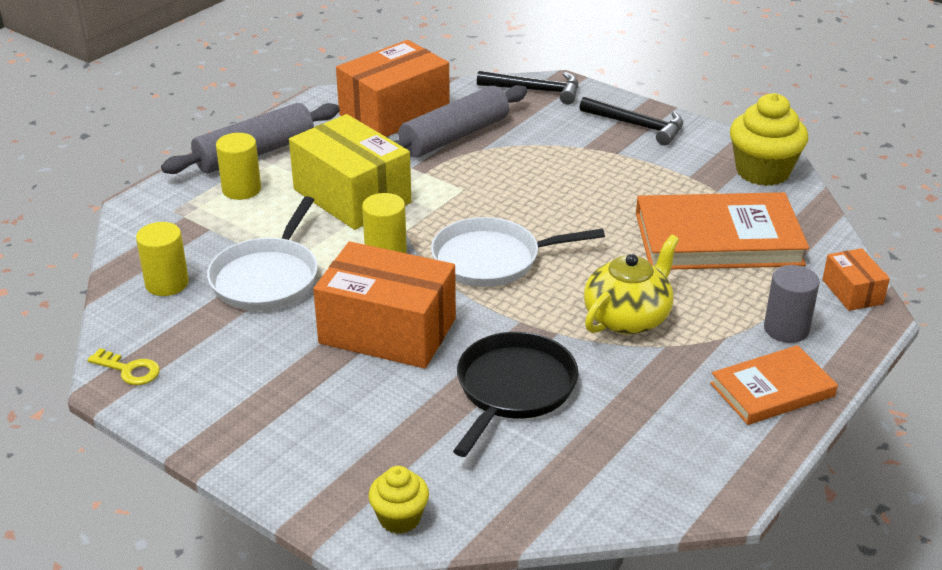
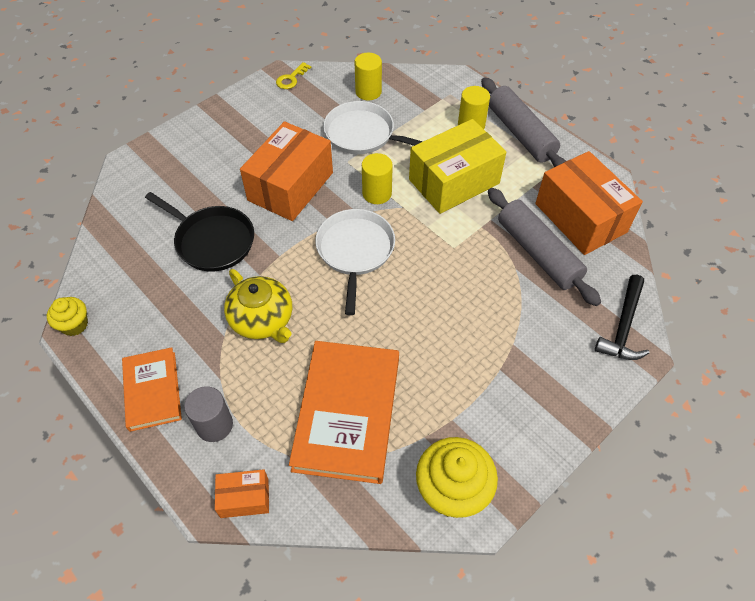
camera: 100 degrees right, 20 degrees up
yellow cupcake [368,466,429,534] -> yellow cupcake moved to [47,297,88,336]
black hammer [580,96,683,146] -> none

